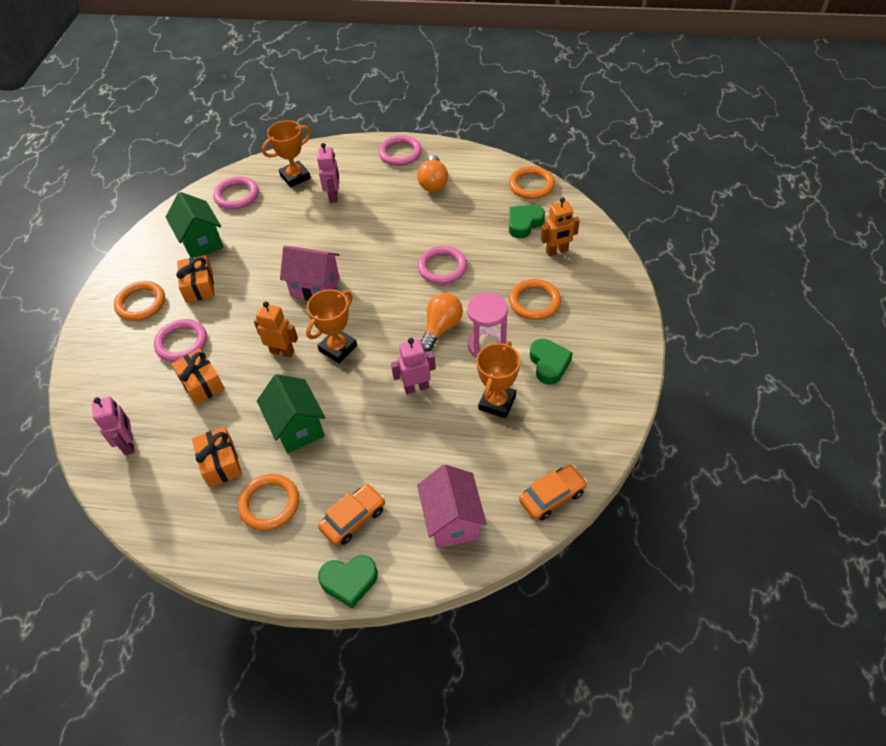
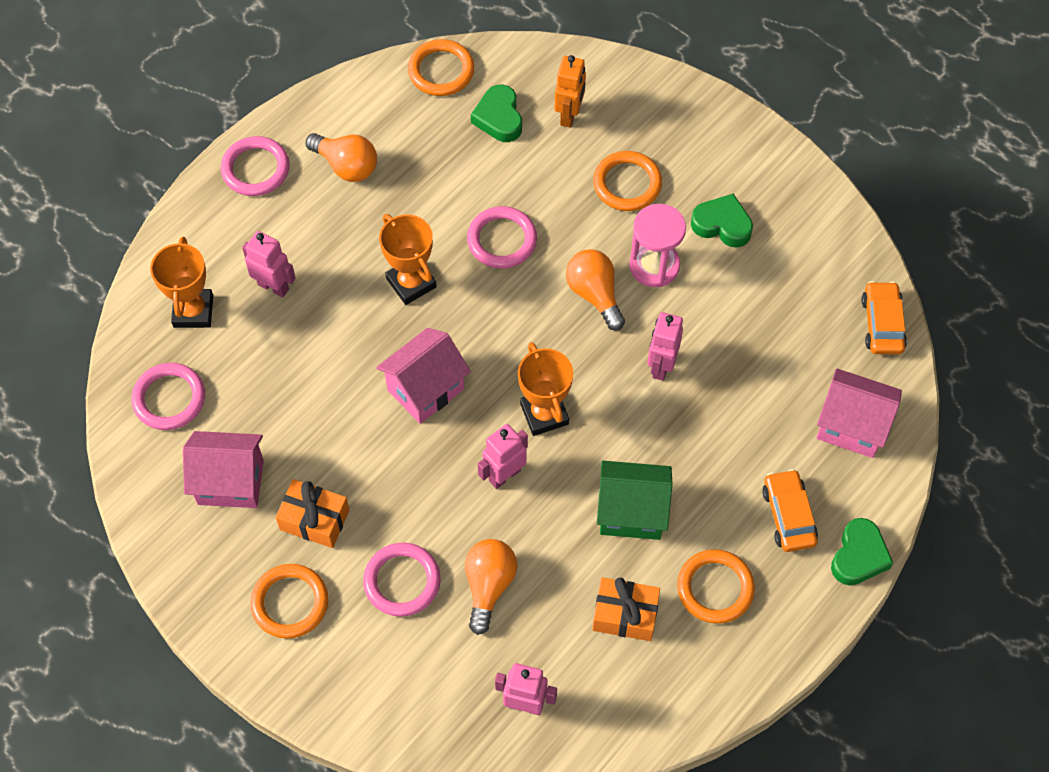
camera: 60 degrees left, 10 degrees up
green house [166,192,224,257] -> pink house [183,431,264,508]
orange gift [171,349,225,405] -> orange light bulb [465,539,518,635]
orange robot [254,301,298,358] -> pink robot [478,424,528,489]
orange trophy [476,341,520,418] -> orange trophy moved to [379,214,437,305]

